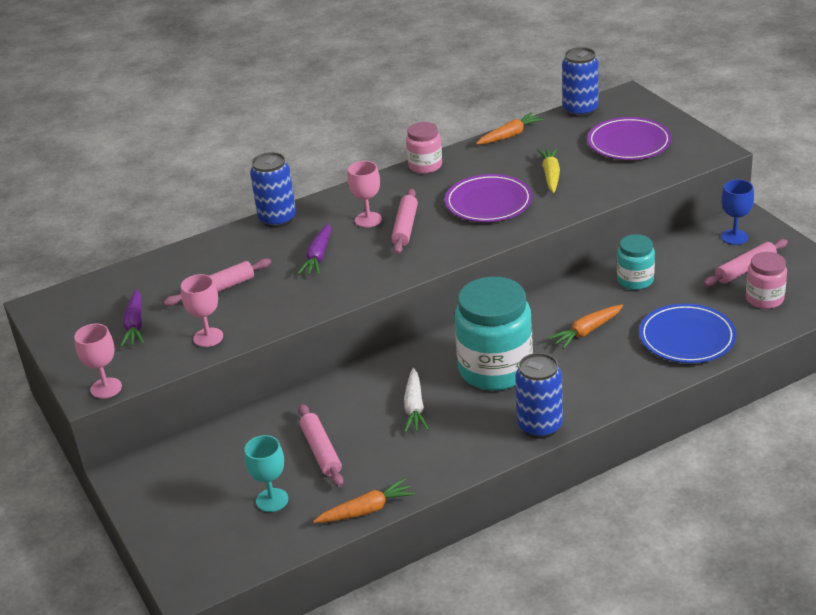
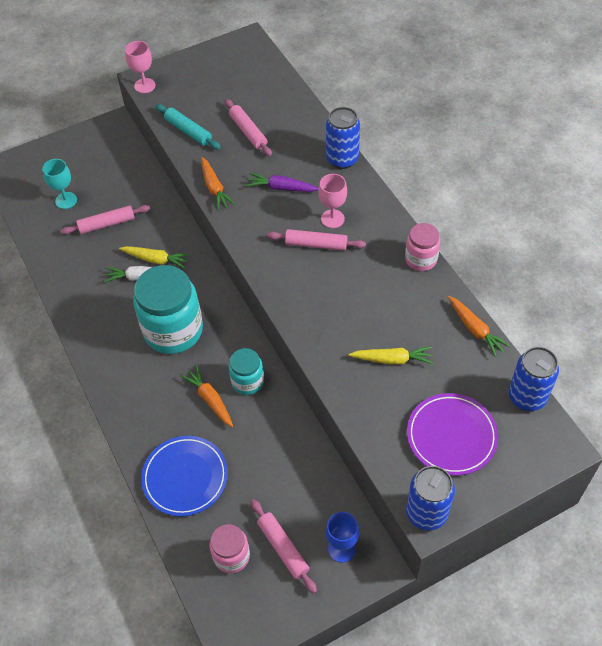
camera: 90 degrees right, 20 degrees up
purple carrot [120,289,144,347] -> none
pink goblet [181,274,223,347] -> turquoise rolling pin [156,104,221,150]
orange carrot [313,478,415,523] -> orange carrot moved to [201,157,235,211]
purple plate [445,174,533,222] -> none
blue can [515,353,563,439] -> blue can moved to [406,466,455,530]
turquoise jar [617,234,655,290] -> turquoise jar moved to [229,348,264,395]
none -> yellow carrot [119,246,190,269]

